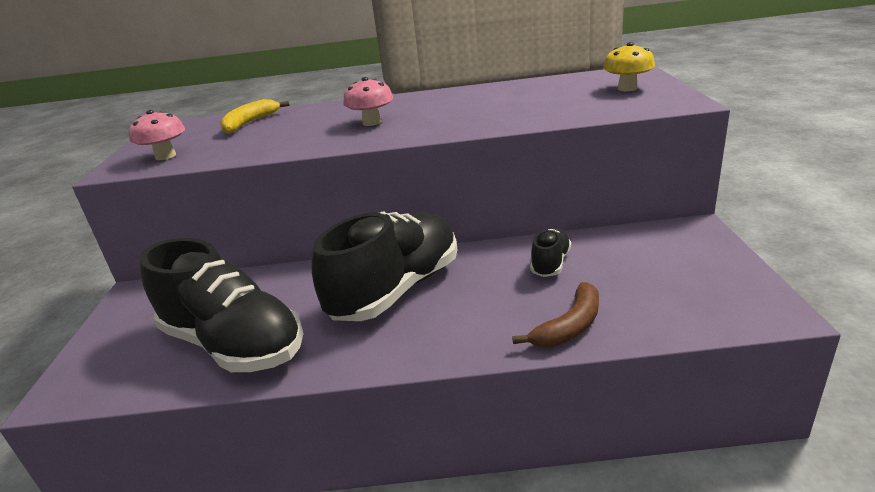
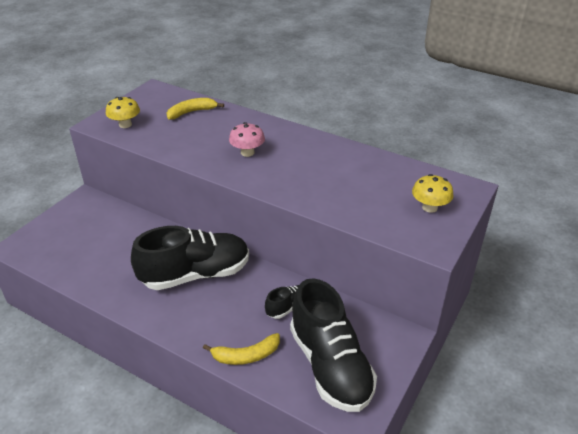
camera: 30 degrees right, 10 degrees up
pink mushroom [129,110,185,160] -> yellow mushroom [106,97,140,128]
black shoe [140,238,304,372] -> black shoe moved to [290,278,377,412]
brown banana [512,282,599,347] -> yellow banana [203,333,280,365]

